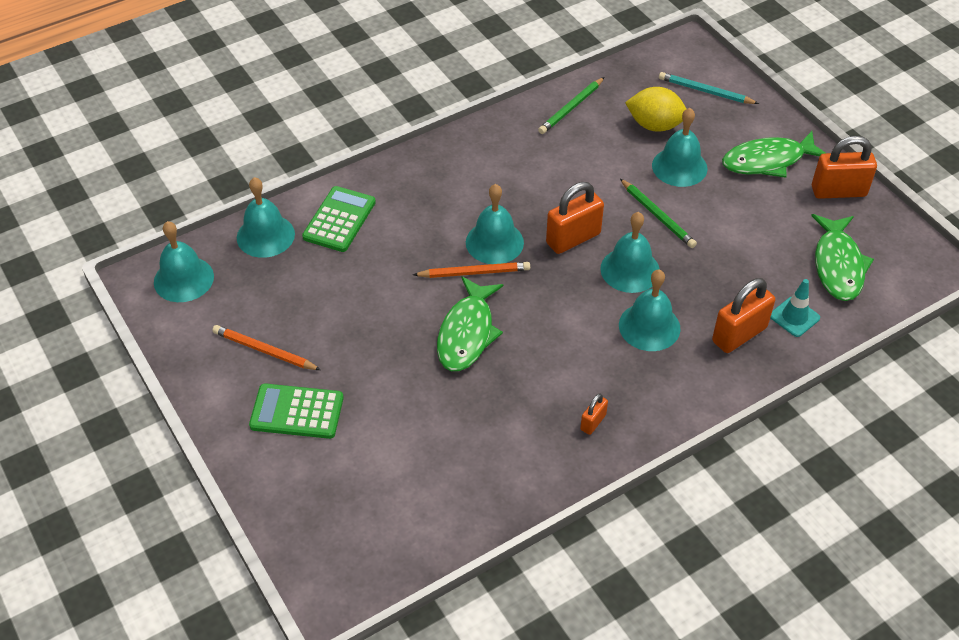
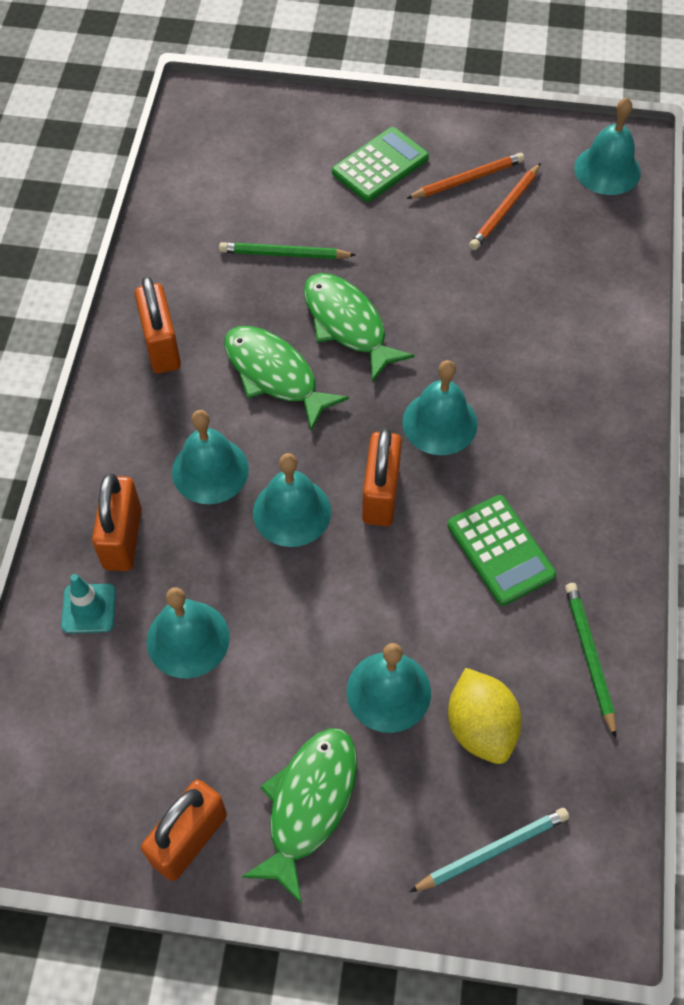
camera: 130 degrees right, 10 degrees up
turquoise bell [237,177,295,258] -> turquoise bell moved to [147,587,230,679]
green calculator [302,186,376,252] -> green calculator moved to [448,495,556,606]
orange pencil [413,262,530,278] -> orange pencil moved to [469,163,541,250]
orange padlock [580,393,608,435] -> orange padlock [135,276,181,374], size x1.96
green pencil [620,179,697,248] -> green pencil moved to [219,242,355,259]
yellow lemon [625,87,686,132] -> yellow lemon turned 75 degrees counterclockwise [448,668,522,764]
green fish [811,214,874,301] -> green fish moved to [224,326,349,431]

